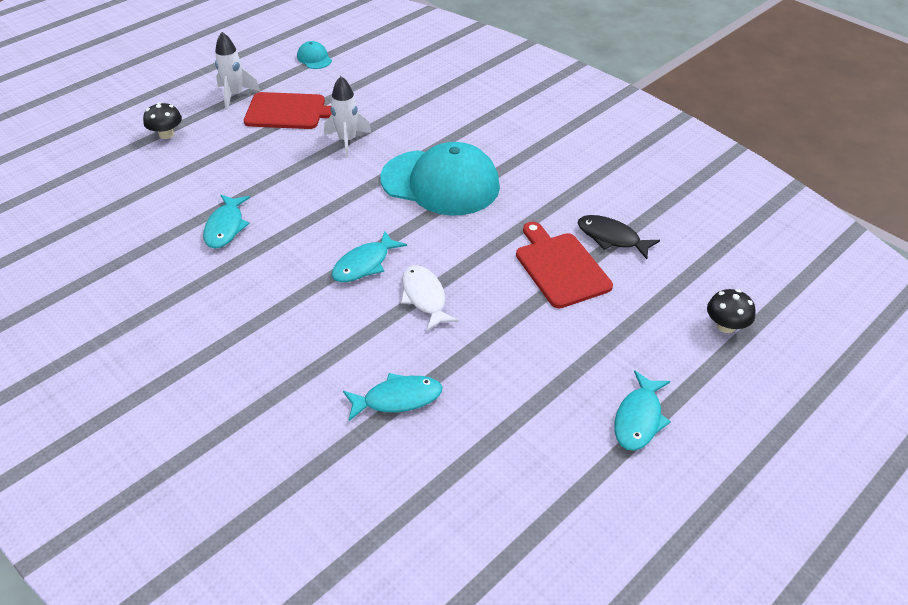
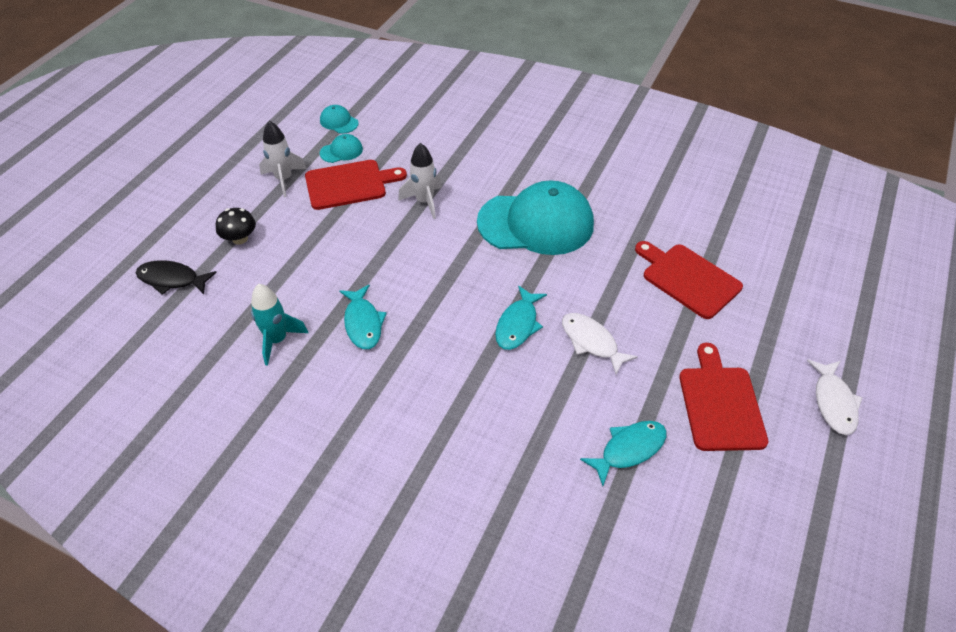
camera: 20 degrees left, 5 degrees up
black fish [578,215,660,259] -> black fish moved to [136,260,217,295]
turquoise fish [614,370,671,451] -> white fish [807,360,862,435]
black mushroom [707,289,756,333] -> none
none -> turquoise rocket [251,284,308,366]
none -> turquoise cap [320,134,363,163]
none -> red cutting board [679,343,768,451]

